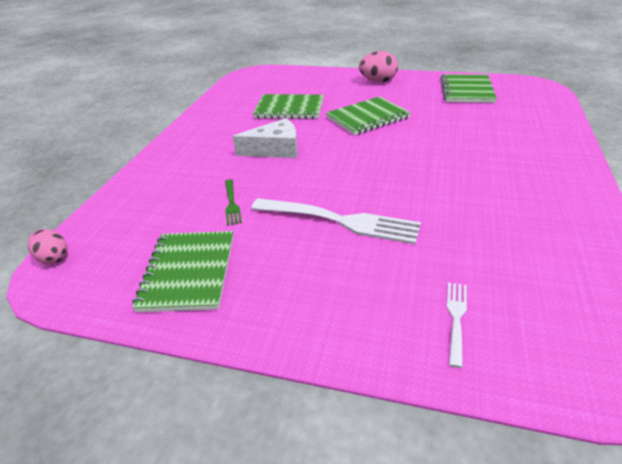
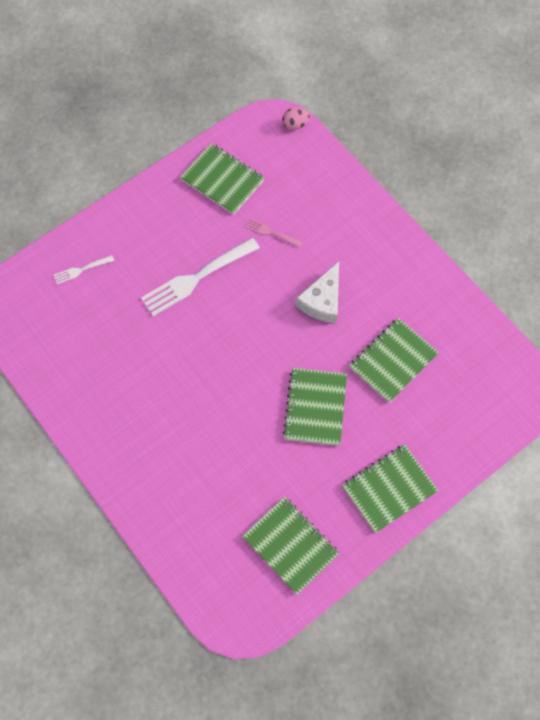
camera: 125 degrees right, 30 degrees up
green fork [225,179,242,226] -> pink fork [244,218,303,248]
pink egg [359,51,398,82] -> green notebook [342,444,439,533]
white fork [447,283,467,368] -> white fork turned 105 degrees clockwise [54,255,114,284]

